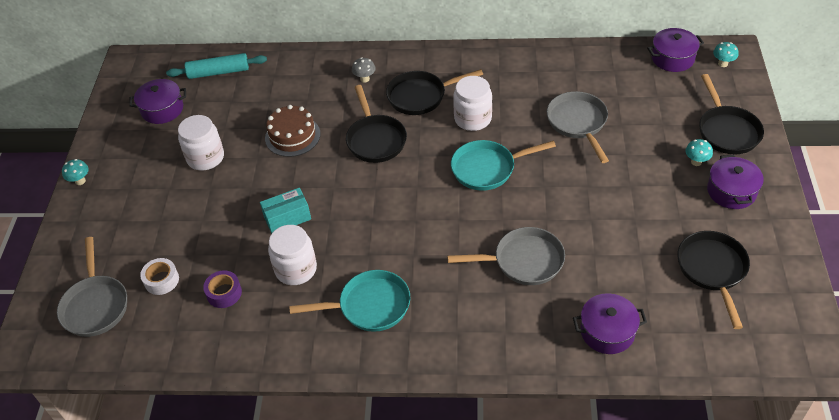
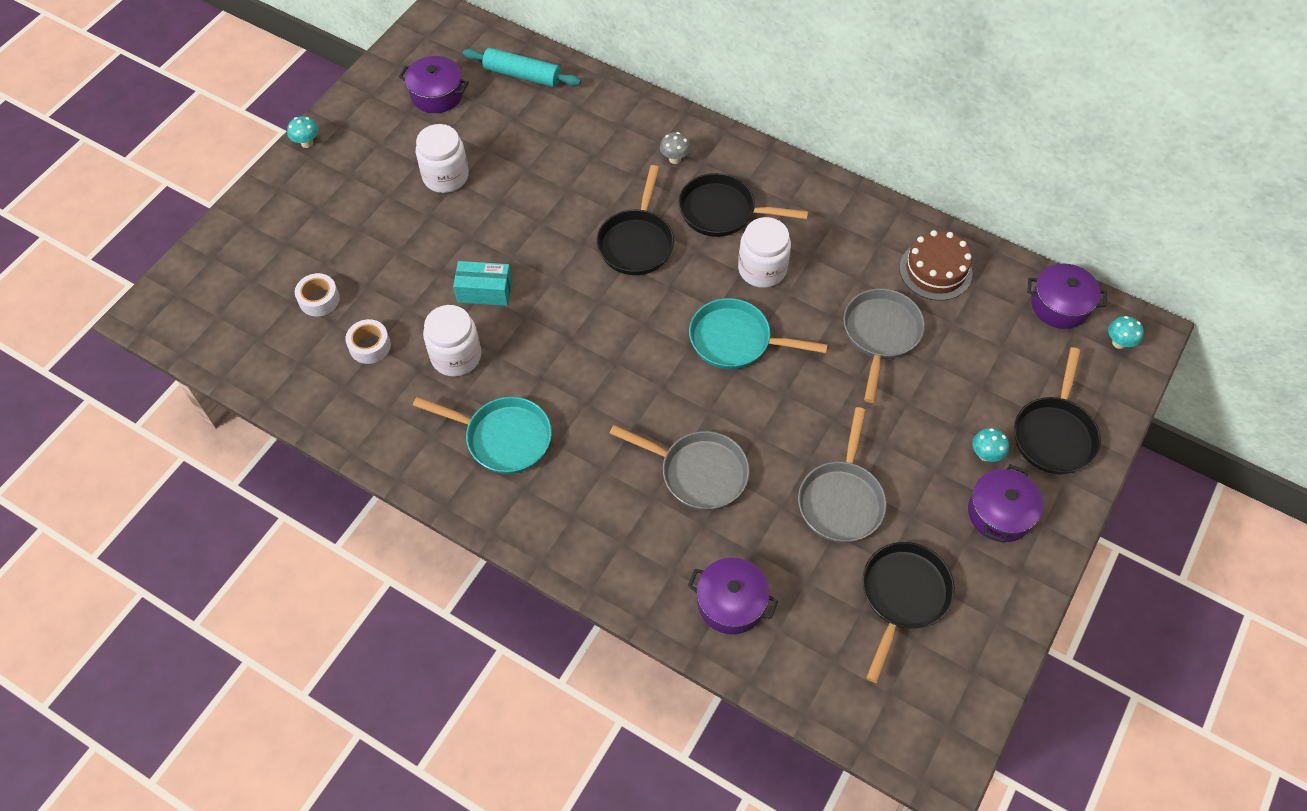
camera: 25 degrees right, 10 degrees up
grey pan [57,237,127,337] -> grey pan moved to [798,407,887,543]
purple tape [203,270,242,308] -> white tape [345,319,391,364]
brown cake [265,105,320,157] -> brown cake moved to [899,230,973,301]

